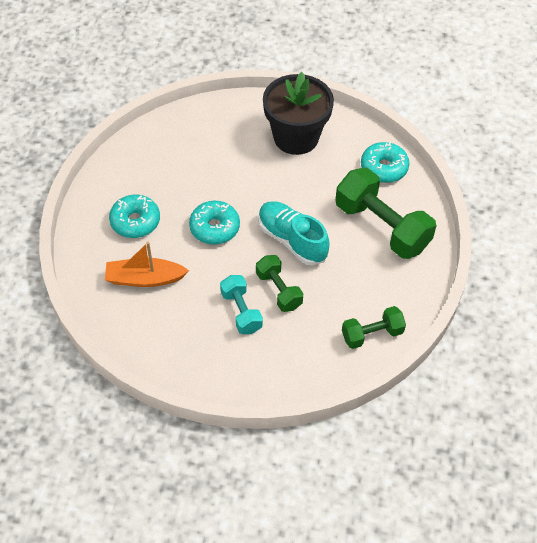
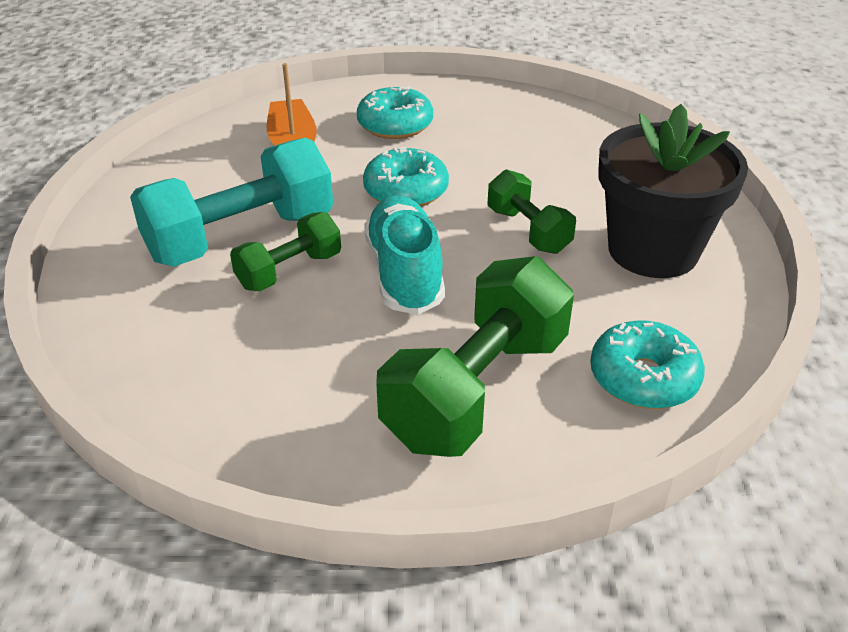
camera: 80 degrees right, 15 degrees down
turquoise dumbbell [220,275,263,334] -> turquoise dumbbell [130,138,333,267], size x1.81
turquoise shoe [258,201,330,265] -> turquoise shoe turned 45 degrees counterclockwise [364,195,445,315]
green dumbbell [342,306,406,349] -> green dumbbell moved to [488,169,576,254]

